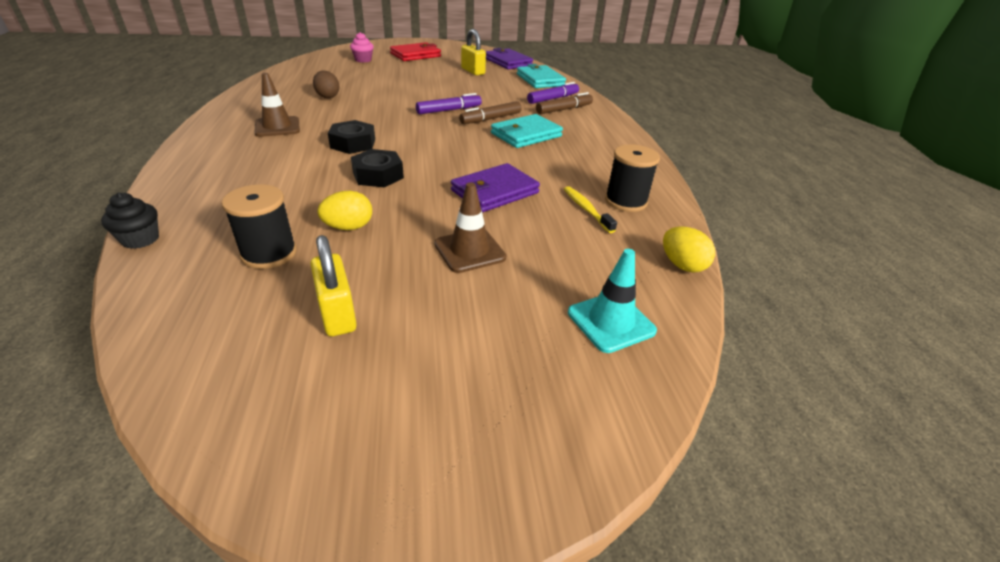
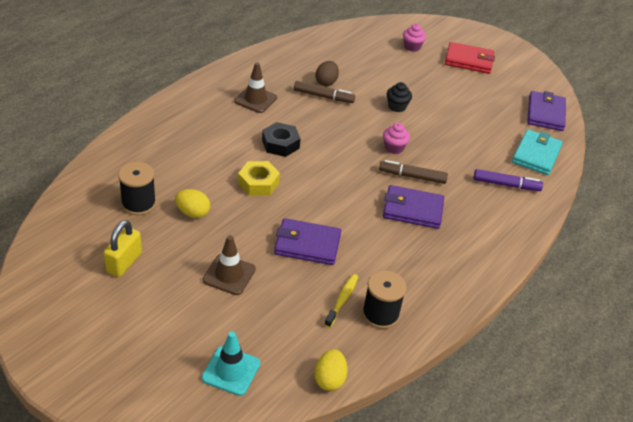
camera: 45 degrees right, 5 degrees up
black cupcake [101,192,159,249] -> black cupcake moved to [387,82,412,112]
black nut [351,149,404,187] -> yellow nut [238,161,280,196]
purple marker [416,93,482,114] -> pink cupcake [383,123,410,154]
yellow padlock [461,29,486,75] -> none
turquoise wallet [491,114,563,148] -> purple wallet [383,185,444,229]
brown marker [536,92,593,114] -> brown marker moved to [294,81,355,103]

